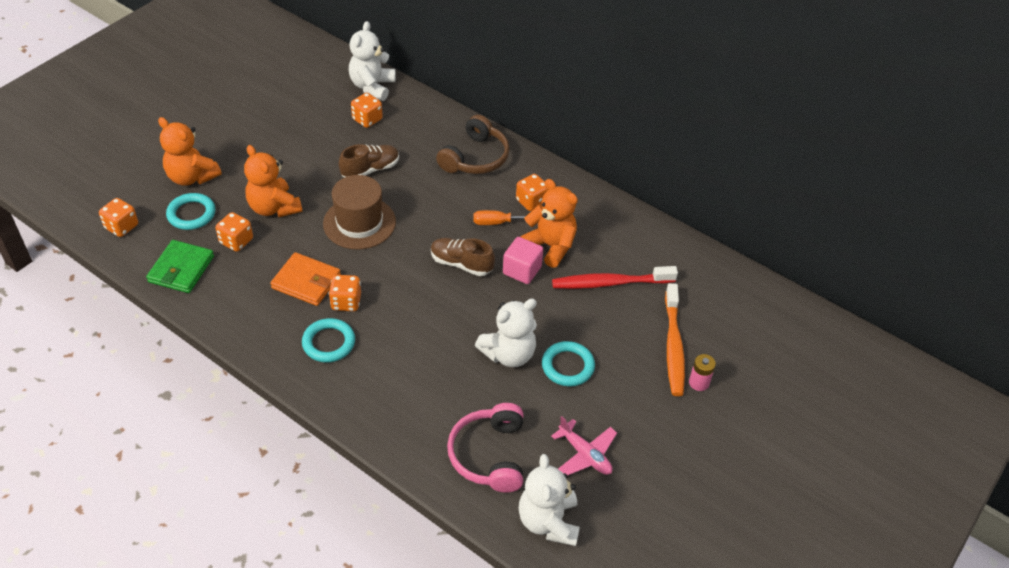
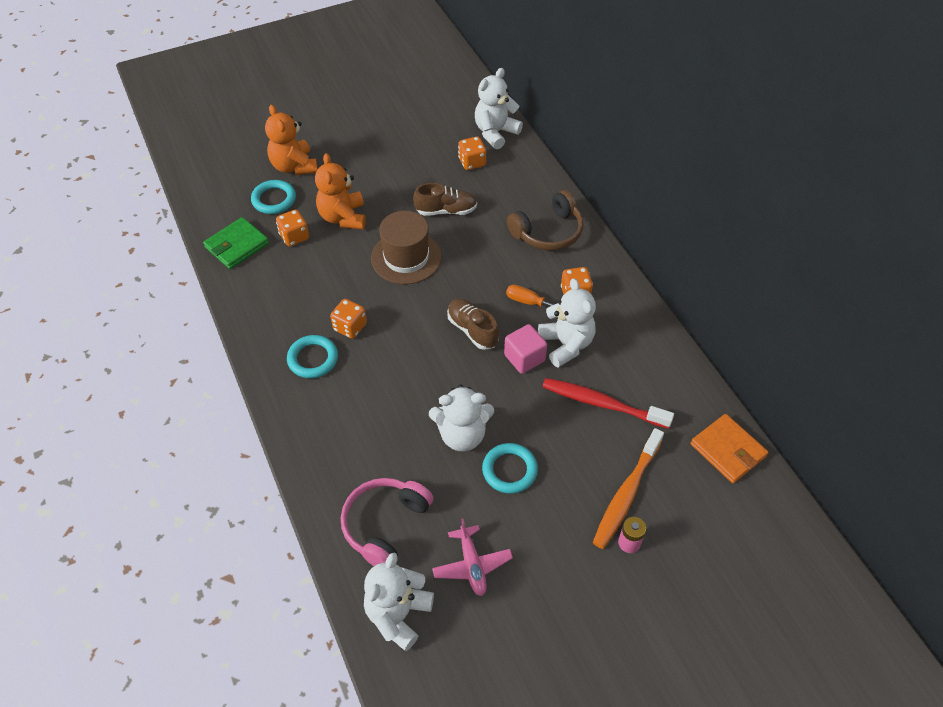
camera: 30 degrees right, 5 degrees up
orange dice [99,198,138,237] -> none
orange wallet [270,252,341,306] -> orange wallet moved to [691,414,769,483]
orange teddy bear [520,179,578,268] -> white teddy bear [538,278,596,367]

